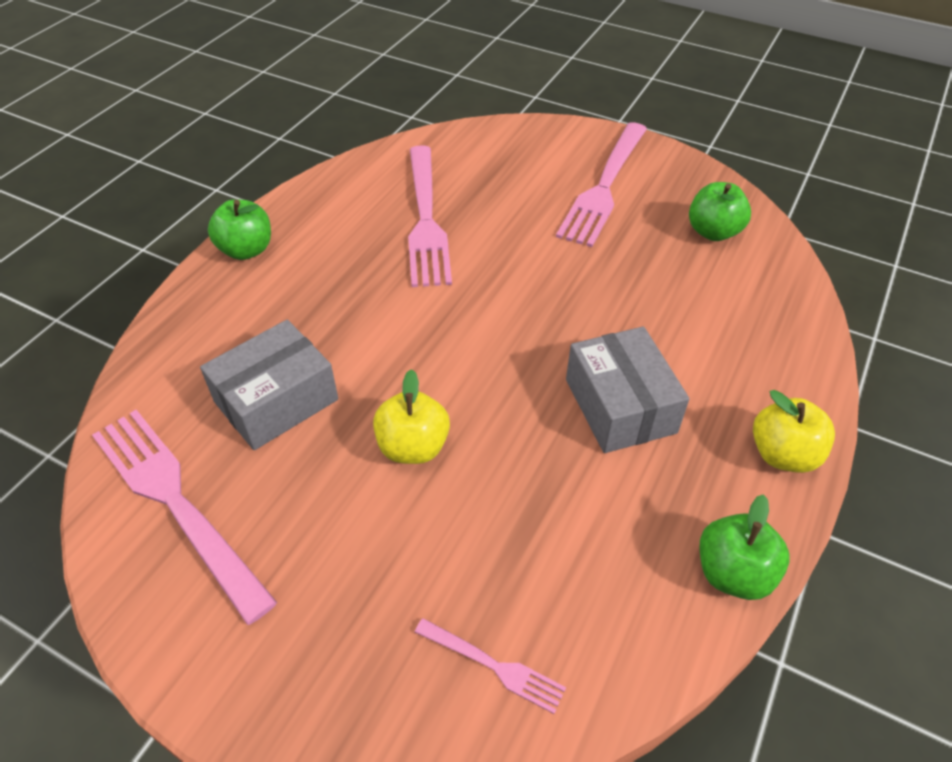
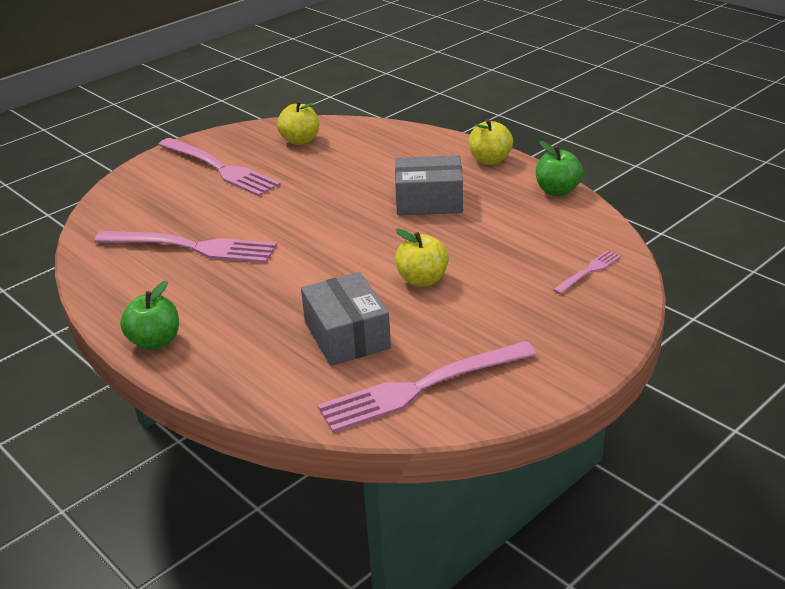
camera: 70 degrees left, 15 degrees down
green apple [689,182,751,241] -> yellow apple [277,101,319,145]

